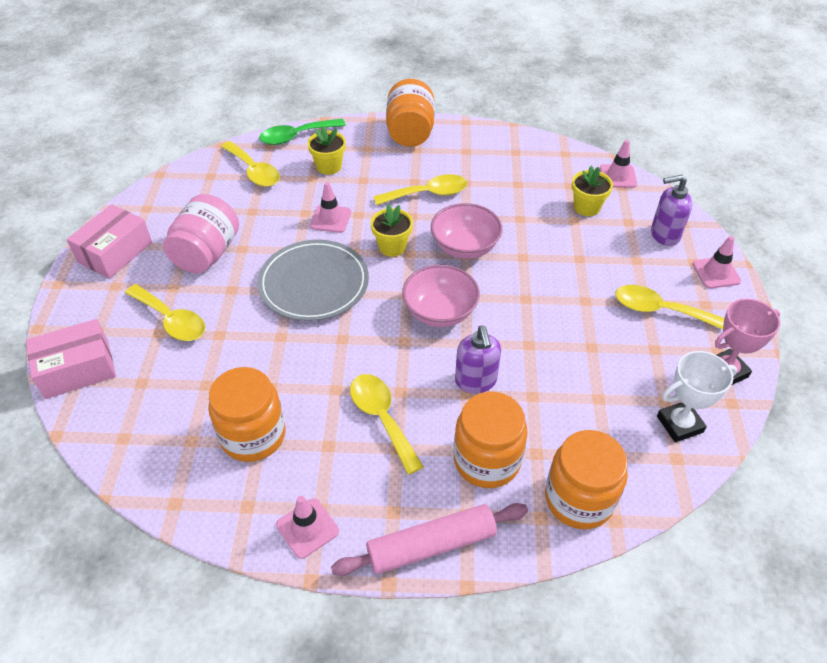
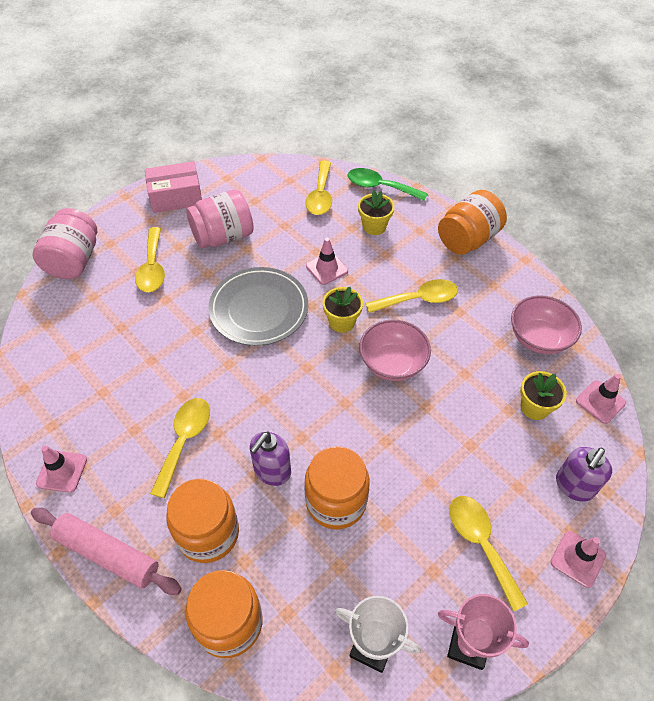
camera: 45 degrees right, 5 degrees up
pink box [26,319,116,399] -> pink jar [32,208,97,279]
orange jar [208,367,286,462] -> orange jar moved to [305,446,370,529]
yellow spoon [373,174,467,205] -> yellow spoon turned 45 degrees counterclockwise [365,279,458,313]
pink bowl [402,265,480,327] -> pink bowl moved to [511,295,582,354]
purple soap dispenser [651,175,693,246] -> purple soap dispenser turned 90 degrees counterclockwise [556,447,612,501]

